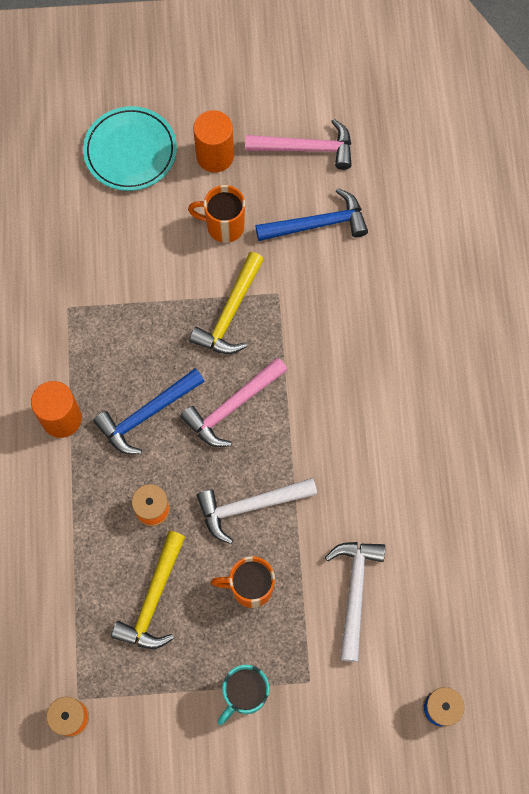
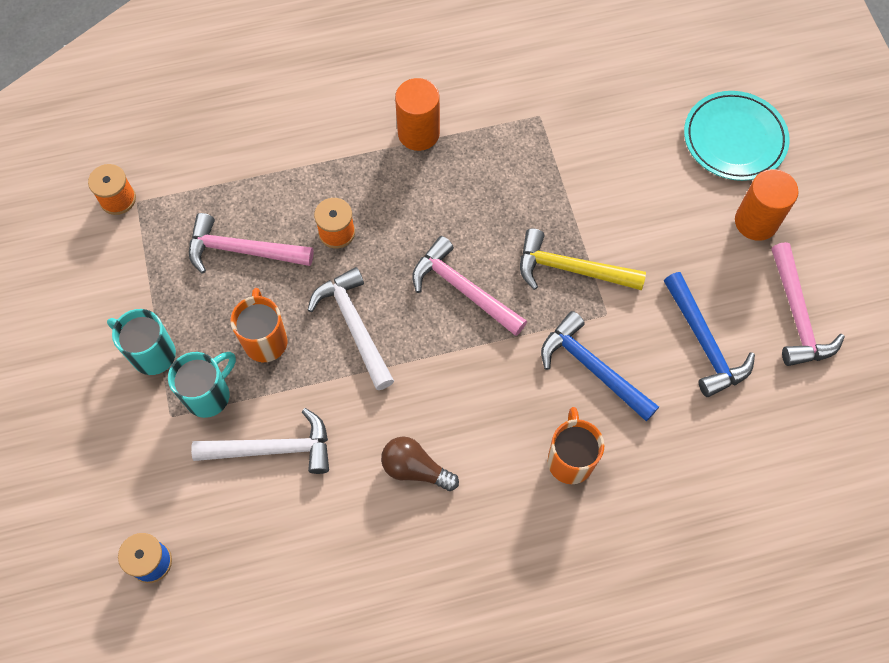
camera: 80 degrees right, 5 degrees down
blue hammer [93,368,205,454] -> blue hammer moved to [541,311,659,422]
yellow hammer [111,531,185,649] -> pink hammer [189,213,314,274]
orange mug [188,185,245,243] -> orange mug moved to [548,407,604,484]
none -> turquoise mug [168,352,236,418]
none -> brown light bulb [381,437,459,491]

